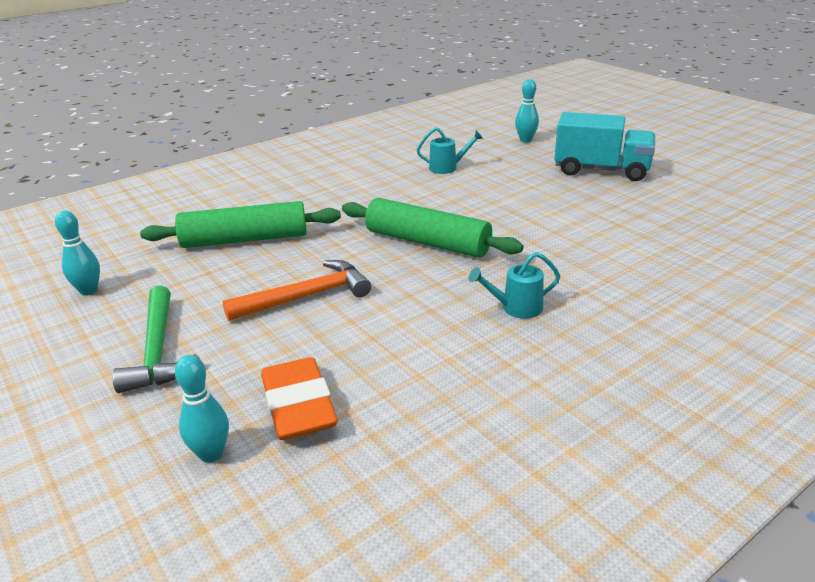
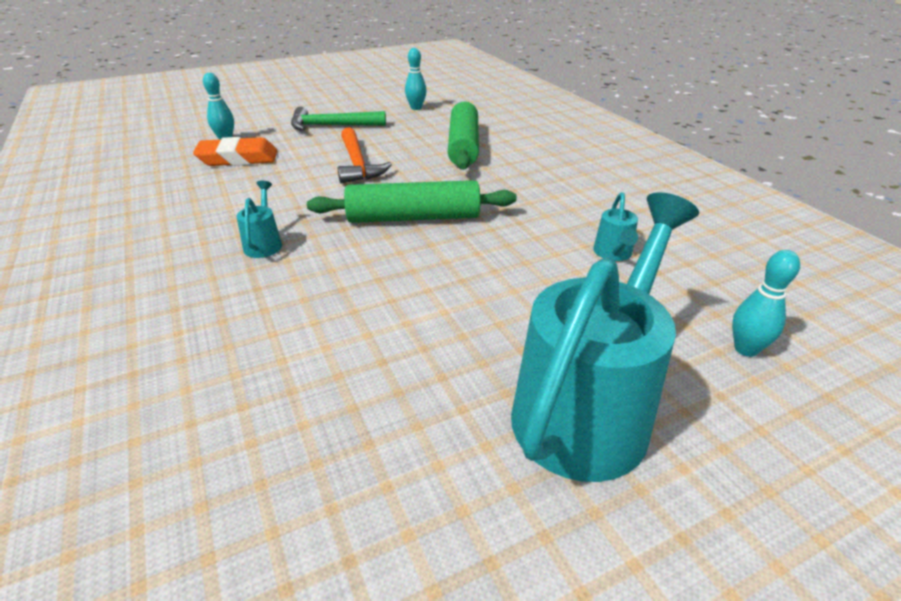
camera: 100 degrees right, 5 degrees up
green rolling pin [342,198,524,258] -> green rolling pin turned 45 degrees clockwise [307,180,517,223]
turquoise truck [554,112,655,181] -> turquoise watering can [511,192,699,482]

